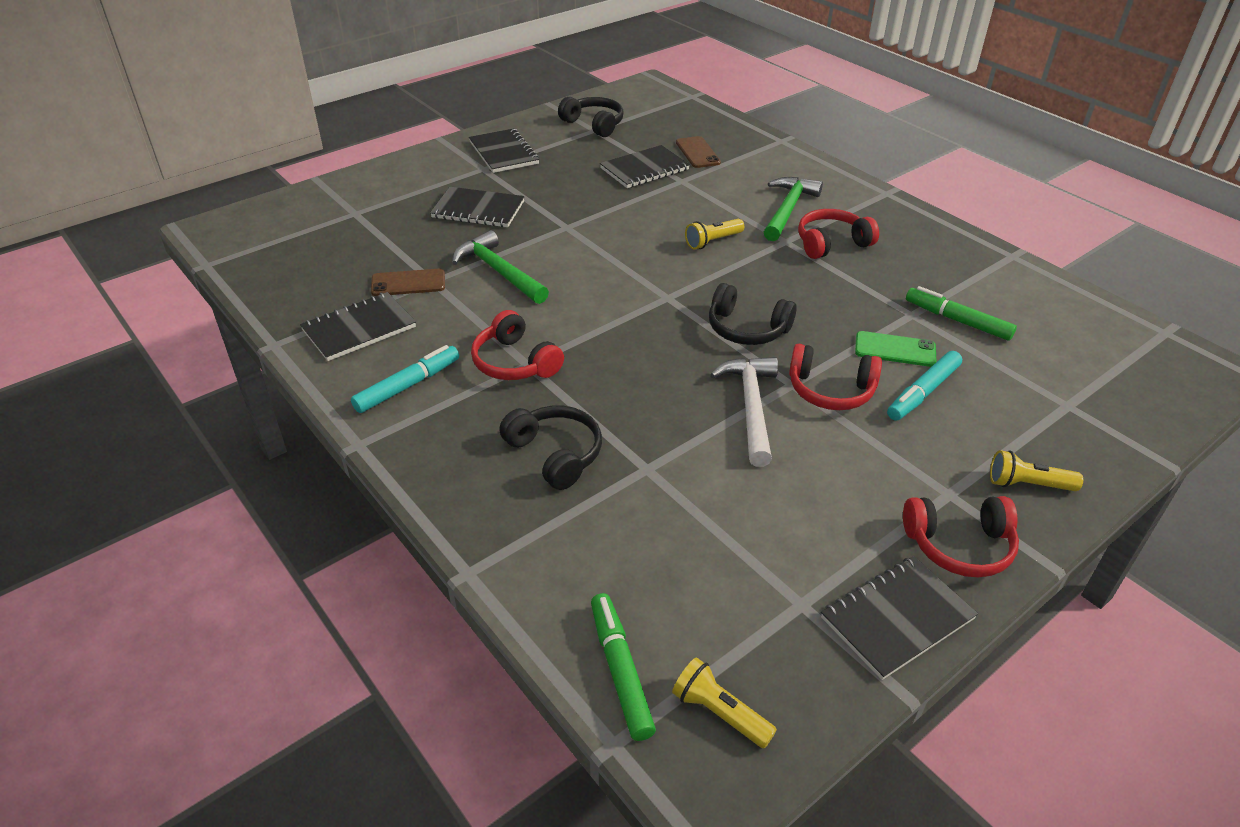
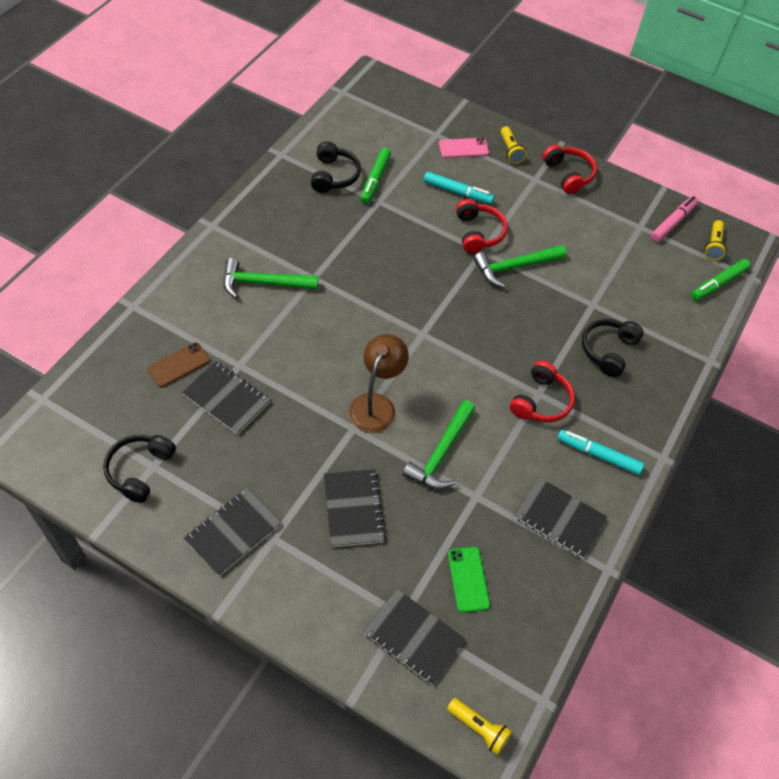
camera: 115 degrees left, 15 degrees up
brown phone [371,269,445,296] -> none
yellow flashlight [685,219,744,249] -> yellow flashlight moved to [447,698,512,755]
black headphones [709,283,797,345] -> black headphones moved to [311,141,361,193]
white hammer [710,357,778,467] -> green hammer [474,245,566,288]
red headphones [798,209,879,259] -> none
black notebook [821,556,978,680] -> black notebook moved to [363,589,465,685]
green phone [855,331,936,367] -> green phone moved to [448,547,490,613]
none -> brown lamp [349,334,409,433]
none -> pink phone [439,138,489,158]
none -> pink marker [651,196,699,242]

